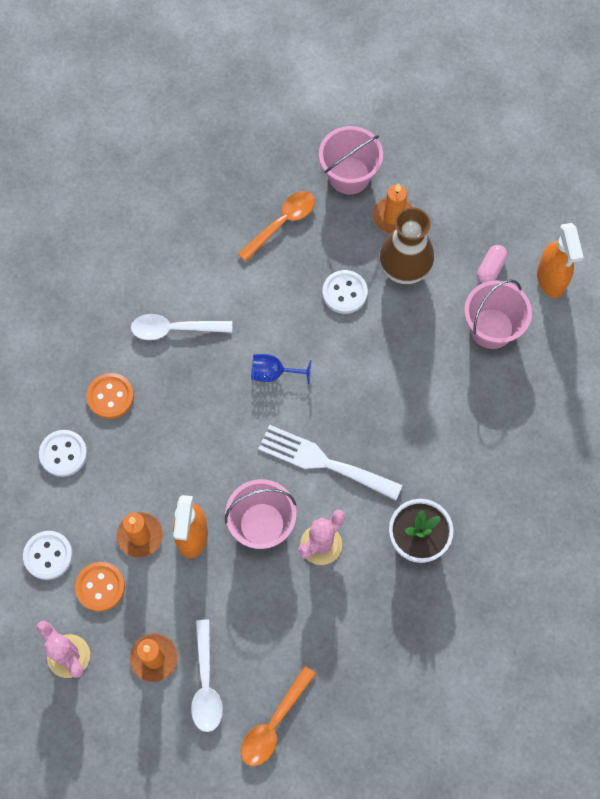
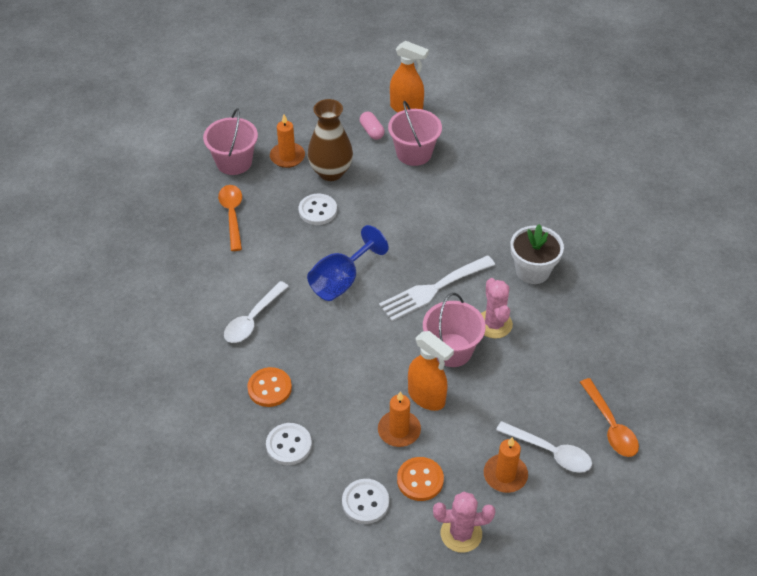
camera: 55 degrees left, 20 degrees down
blue goblet [251,354,311,384] -> blue goblet [307,225,388,301], size x1.63

